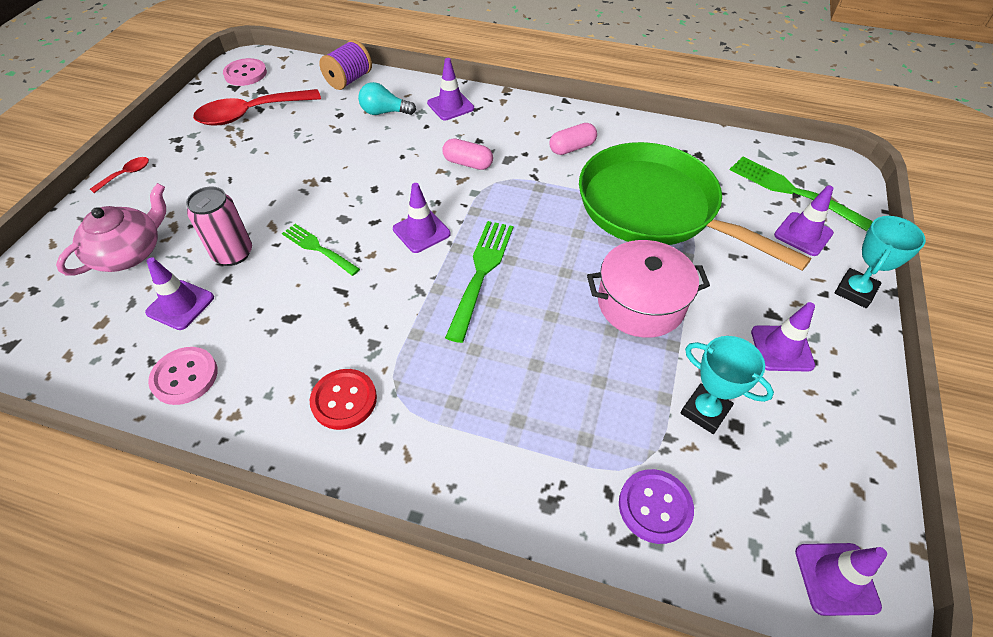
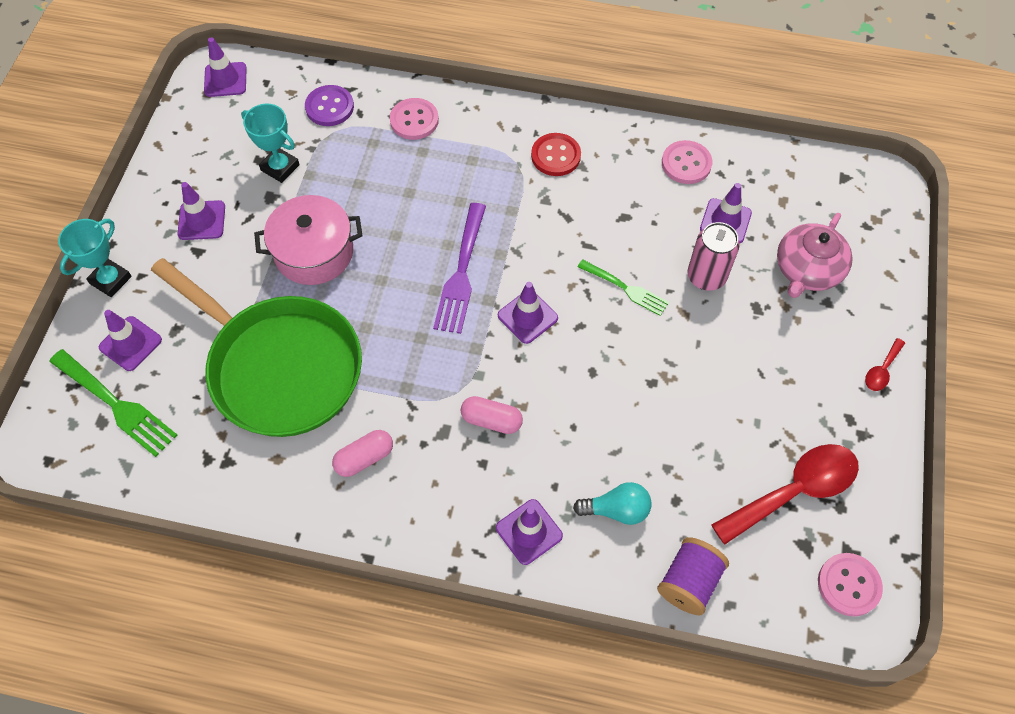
camera: 175 degrees right, 10 degrees up
green fork [445,221,513,343] -> purple fork [433,203,486,334]
none -> pink button [390,98,439,140]

